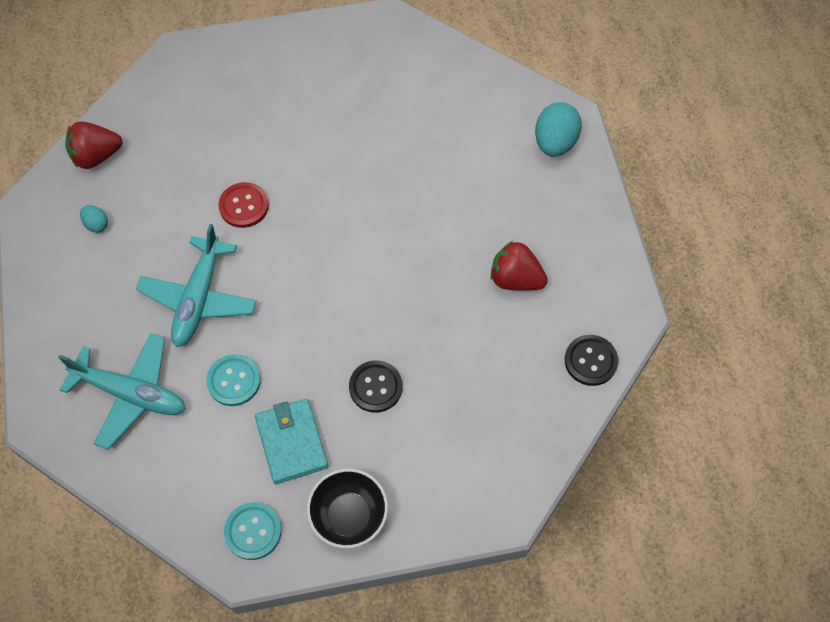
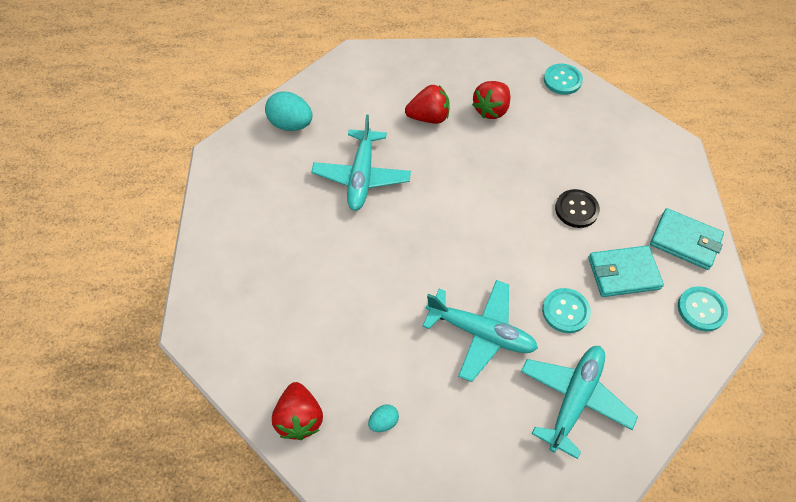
camera: 80 degrees left, 5 degrees down
red button [218,182,269,228] -> none
black bowl [307,469,388,548] -> turquoise wallet [650,208,724,270]
turquoise egg [535,102,582,157] -> turquoise egg moved to [265,92,312,131]
black button [565,335,618,386] -> turquoise button [544,64,583,95]
none -> turquoise plane [311,115,411,211]
none -> red strawberry [405,85,450,124]

